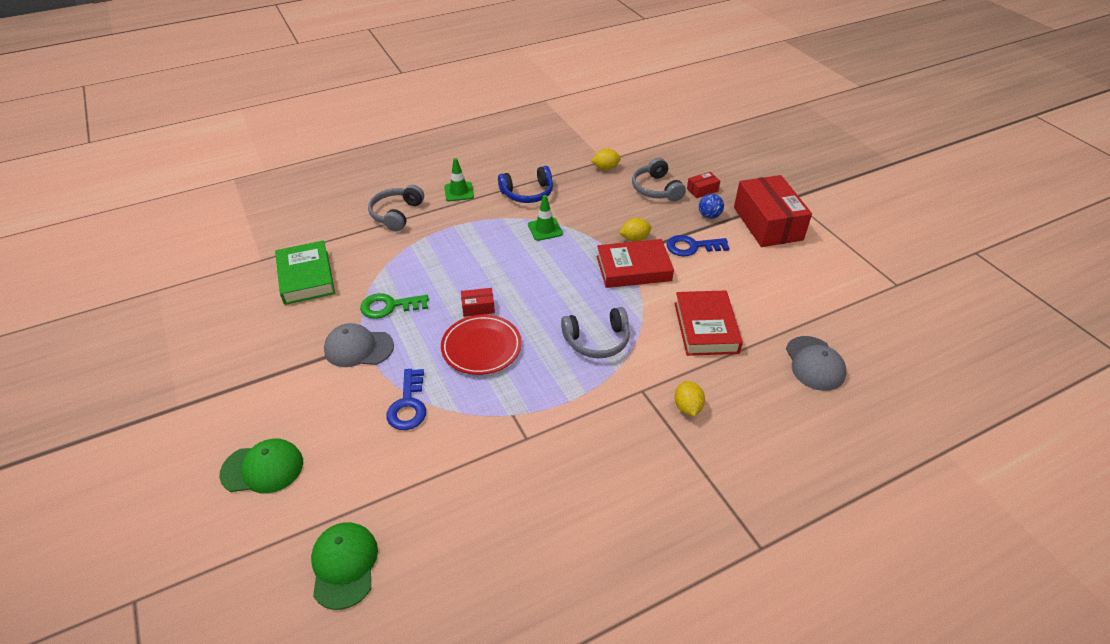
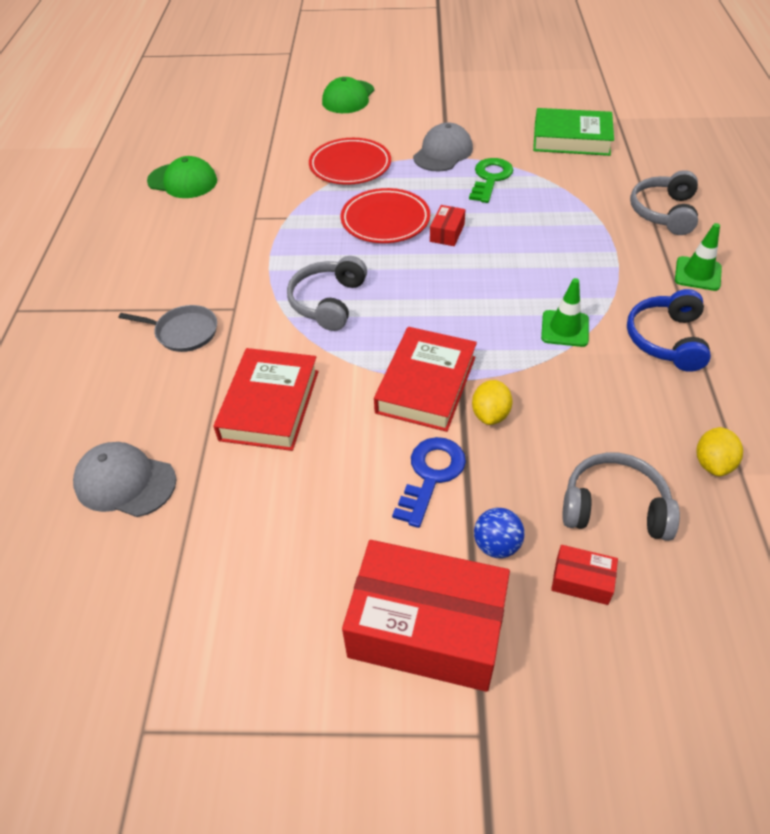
camera: 120 degrees right, 5 degrees up
green cap [311,522,378,610] -> green cap moved to [147,156,217,198]
grey headphones [368,185,424,232] -> grey headphones turned 120 degrees counterclockwise [630,170,698,235]
blue key [386,369,426,430] -> red plate [309,138,391,185]
red book [674,290,743,356] -> red book turned 75 degrees clockwise [214,348,319,451]
yellow lemon [674,381,705,416] -> grey pan [119,305,217,352]
red box [687,172,720,198] -> red box turned 75 degrees counterclockwise [551,545,618,605]

